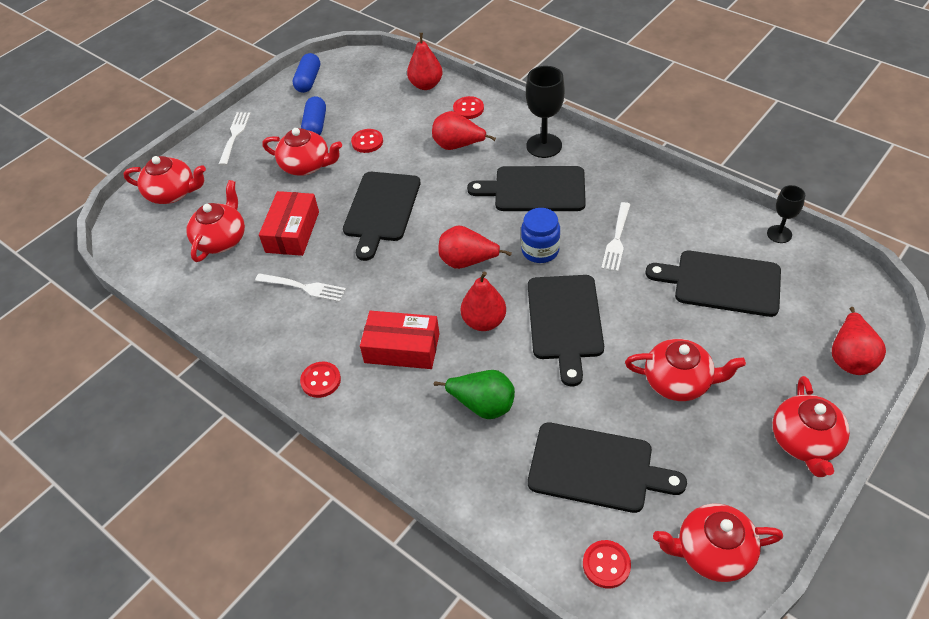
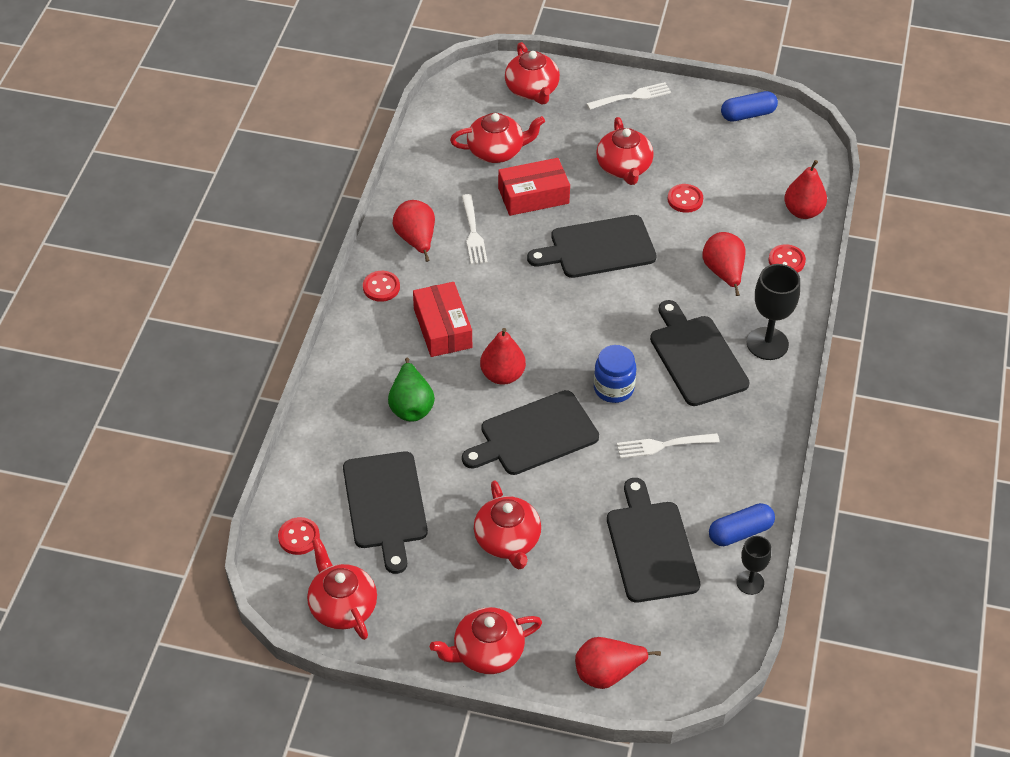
camera: 60 degrees right, 0 degrees up
blue capsule [301,96,326,135] -> blue capsule moved to [709,503,775,546]
red pear [438,225,512,269] -> red pear moved to [393,200,435,262]

